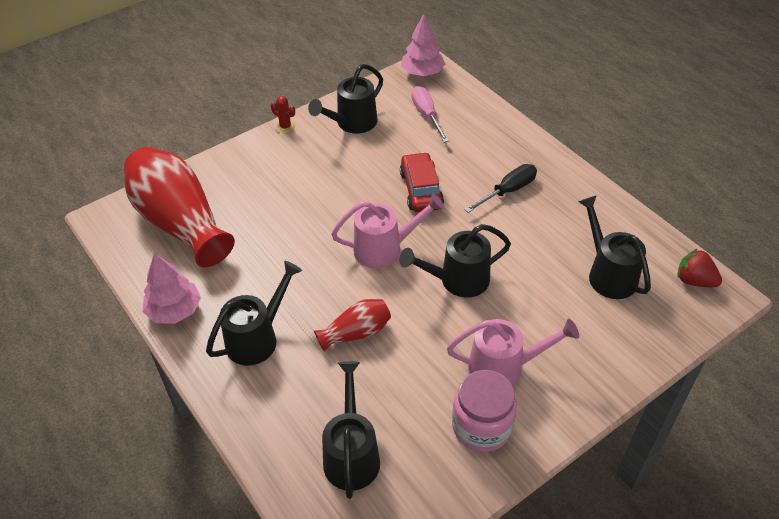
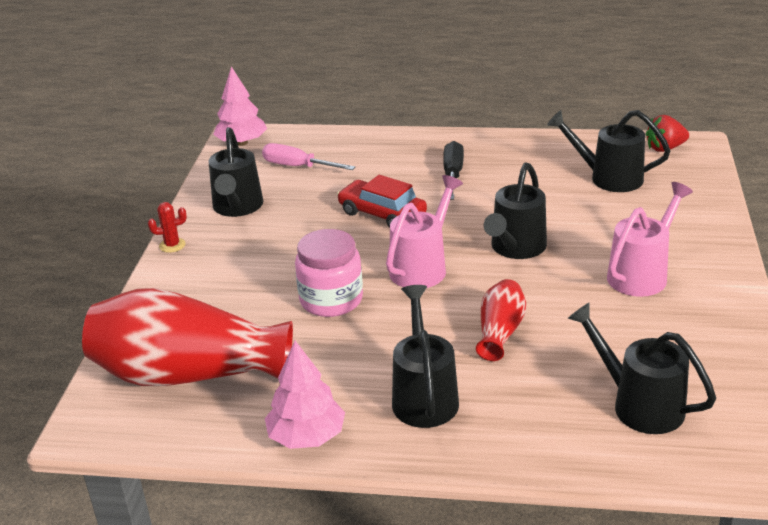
camera: 45 degrees left, 15 degrees down
pink jar [452,370,517,452] -> pink jar moved to [295,229,363,317]

